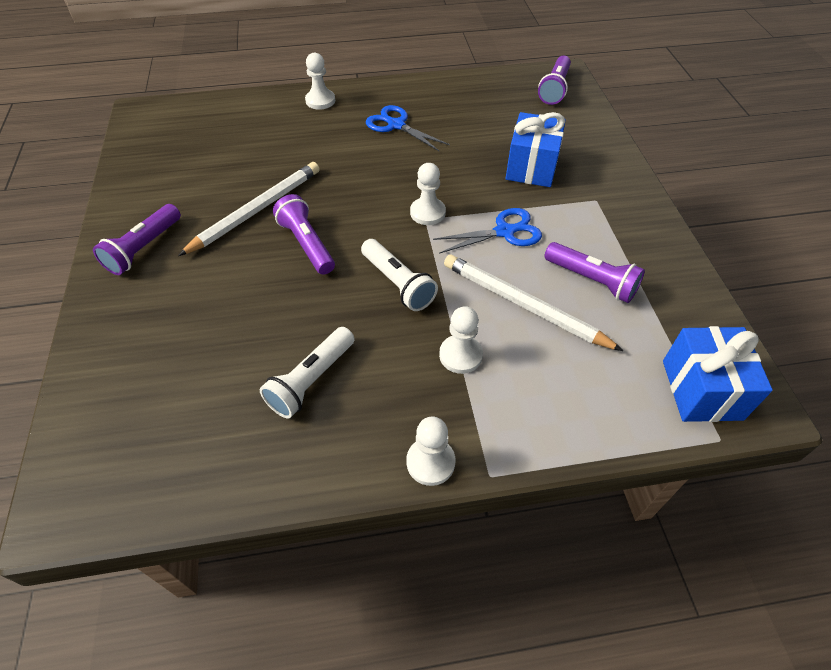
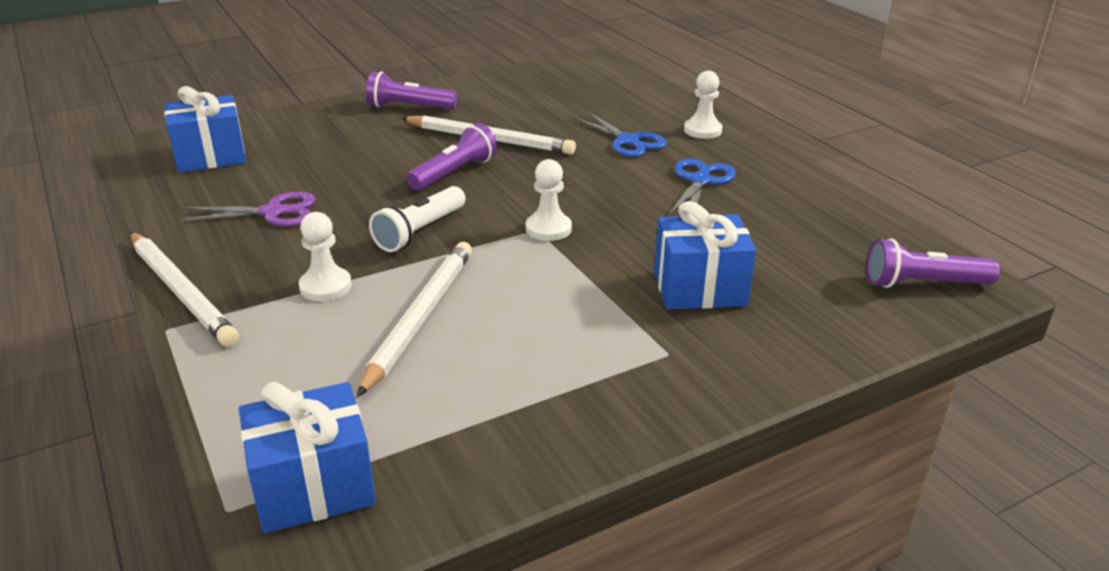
camera: 70 degrees right, 20 degrees down
white flashlight [260,327,355,418] -> purple scissors [177,192,316,227]
white pawn [406,417,455,486] -> white pencil [131,232,239,347]
blue scissors [433,208,542,254] -> blue scissors moved to [573,111,667,157]
purple flashlight [544,242,645,303] -> none
none -> blue gift [164,86,246,173]

